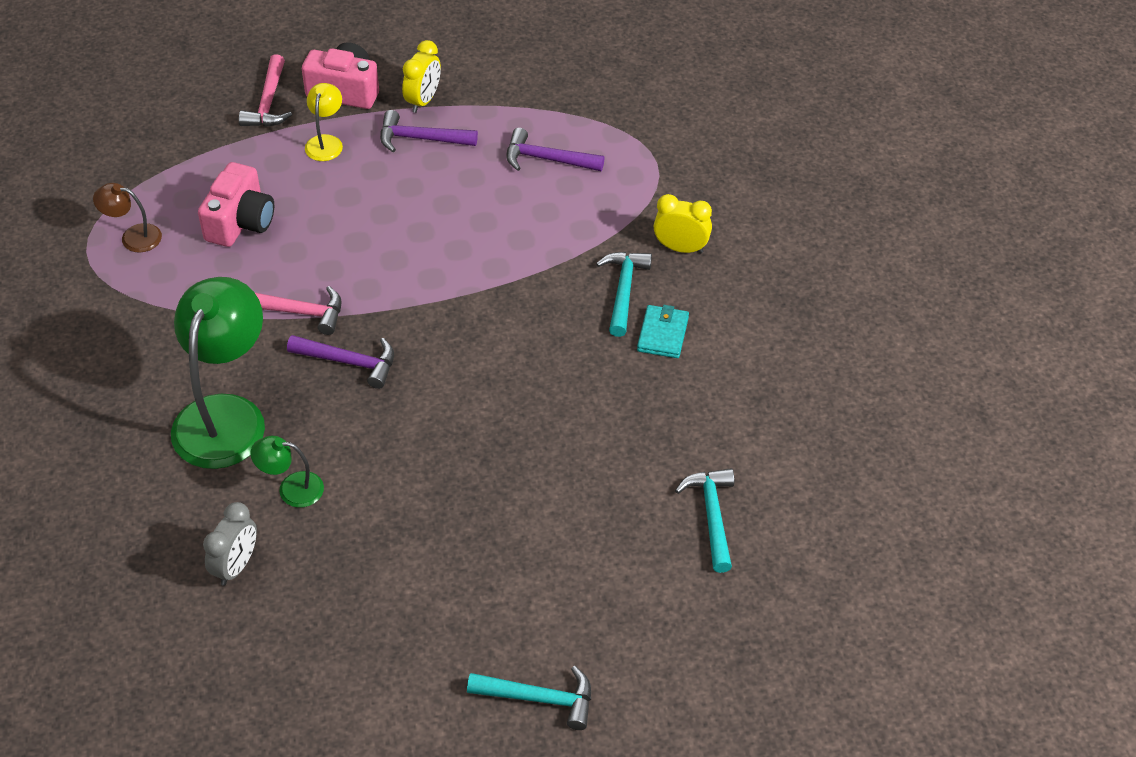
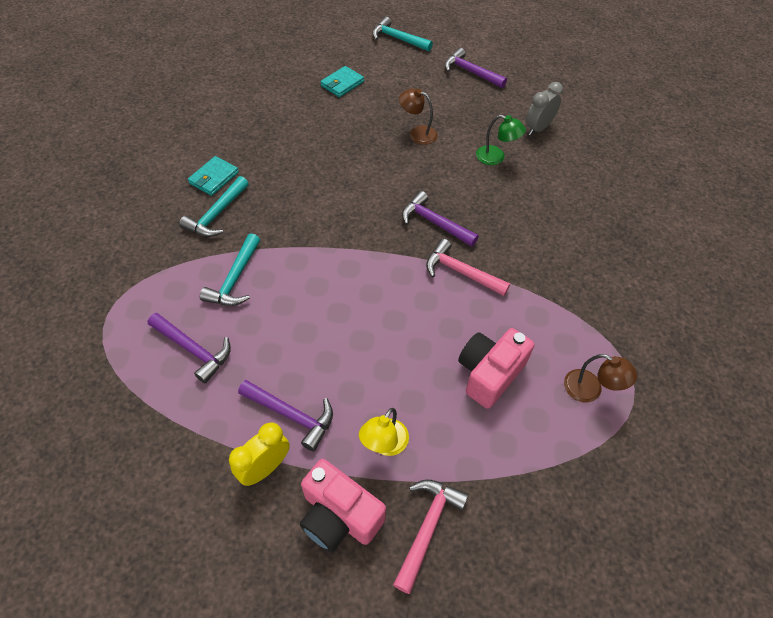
camera: 160 degrees left, 5 degrees up
green lamp [171,277,265,469] -> none
yellow clock [654,194,712,253] -> none
turquoise hammer [675,468,734,573] -> turquoise hammer moved to [200,233,260,306]
none -> turquoise wallet [321,66,364,97]
none -> brown lamp [399,88,438,145]
none -> purple hammer [445,48,507,88]

